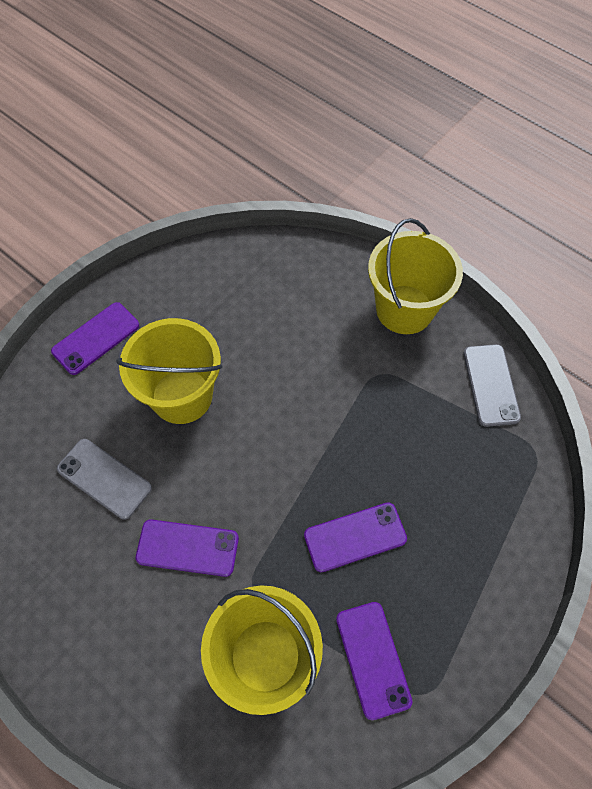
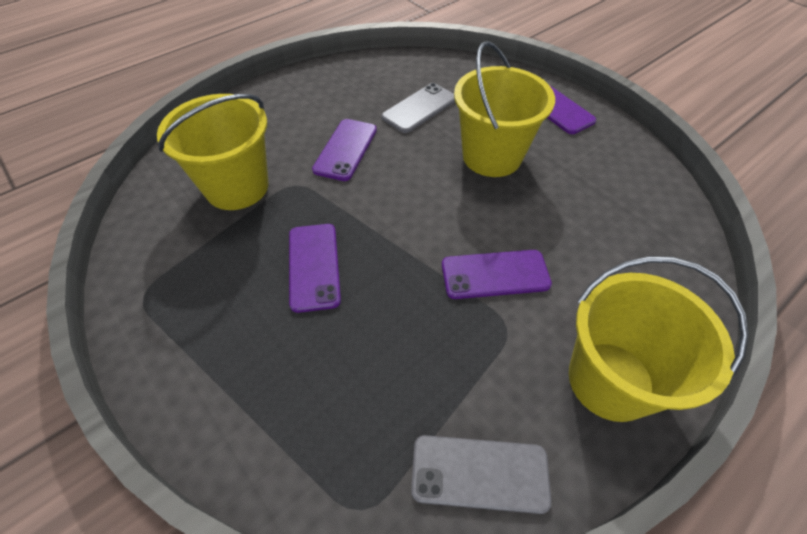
camera: 100 degrees right, 10 degrees down
purple phone [336,602,412,720] -> purple phone moved to [442,250,552,299]

